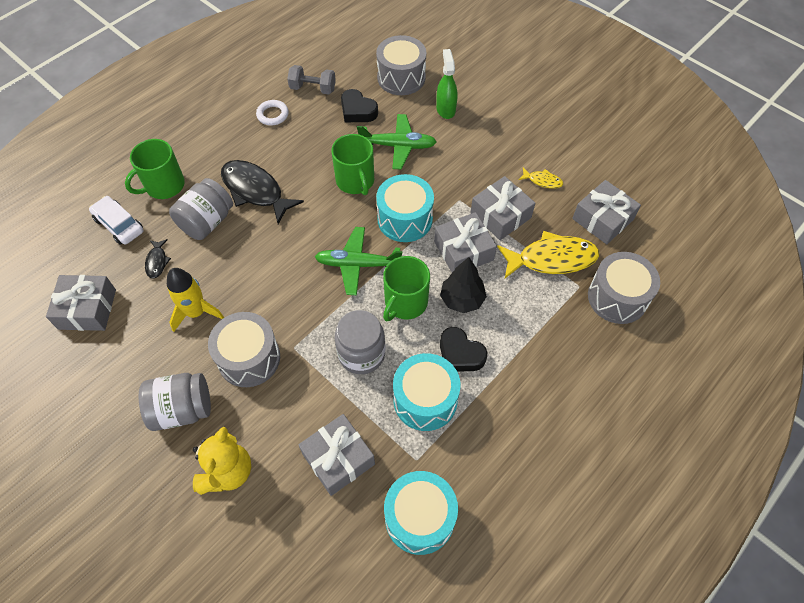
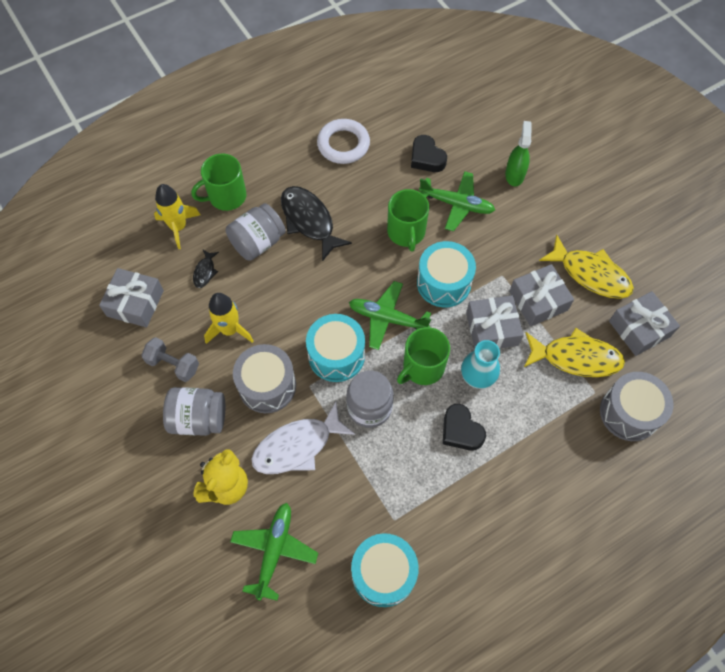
camera: 15 degrees right, 5 degrees up
white car [89,196,144,245] -> yellow rocket [154,184,200,249]
white ring [256,100,289,125] -> white ring [317,119,370,164], size x1.65
grey dumbbell [287,65,336,94] -> grey dumbbell moved to [141,337,199,382]
grey gift [298,414,375,496] -> none
grey drum [376,35,426,95] -> none
turquoise drum [393,353,461,431] -> turquoise drum moved to [306,314,365,382]
black tree [440,257,487,313] -> turquoise vase [461,340,500,389]
yellow fish [519,168,563,189] -> yellow fish [539,235,634,299], size x2.13
none -> green plane [230,503,318,601]
none -> white fish [251,402,355,474]

